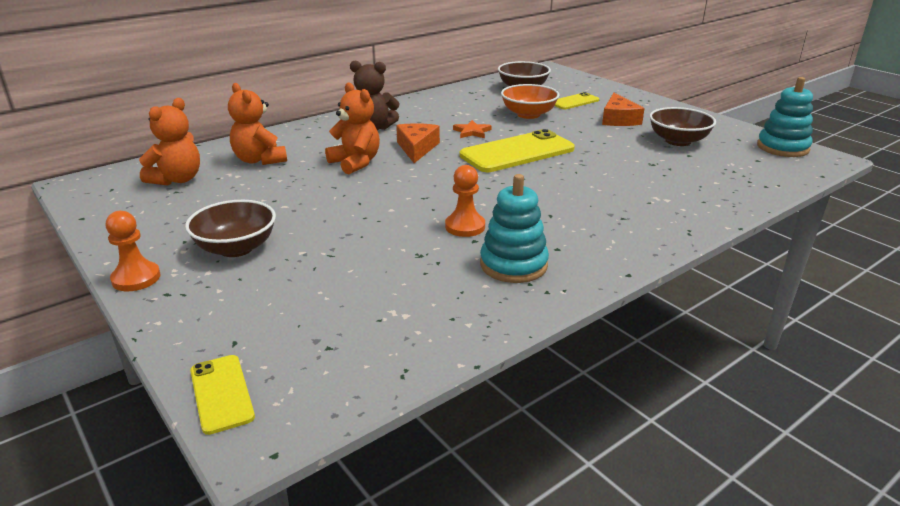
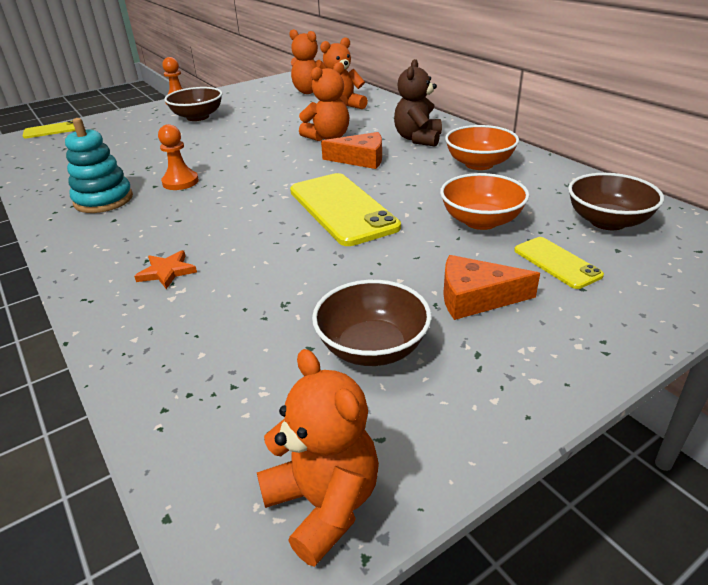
camera: 95 degrees right, 5 degrees up
orange star [453,120,492,138] -> orange star moved to [134,250,197,289]
turquoise stacking toy [757,77,813,157] -> orange teddy bear [257,349,379,567]
none -> orange bowl [445,125,519,170]

